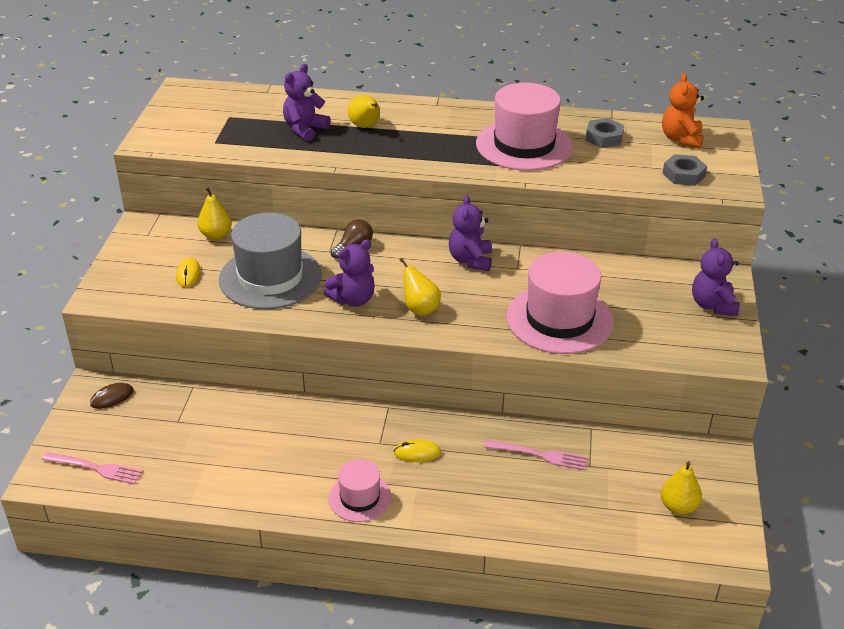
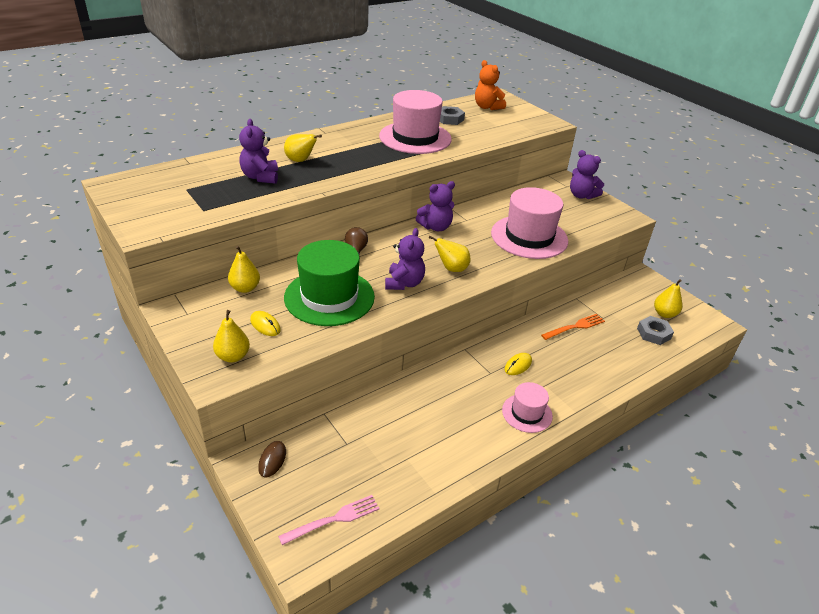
camera: 45 degrees left, 0 degrees up
grey hat [219,213,322,309] -> green hat [284,240,375,326]
purple teddy bear [449,195,492,271] -> purple teddy bear turned 75 degrees counterclockwise [416,181,455,231]
pink fork [484,440,587,470] -> orange fork [541,314,605,340]
grey nut [663,154,707,186] -> grey nut moved to [637,316,674,345]
none -> yellow pear [213,310,250,362]

